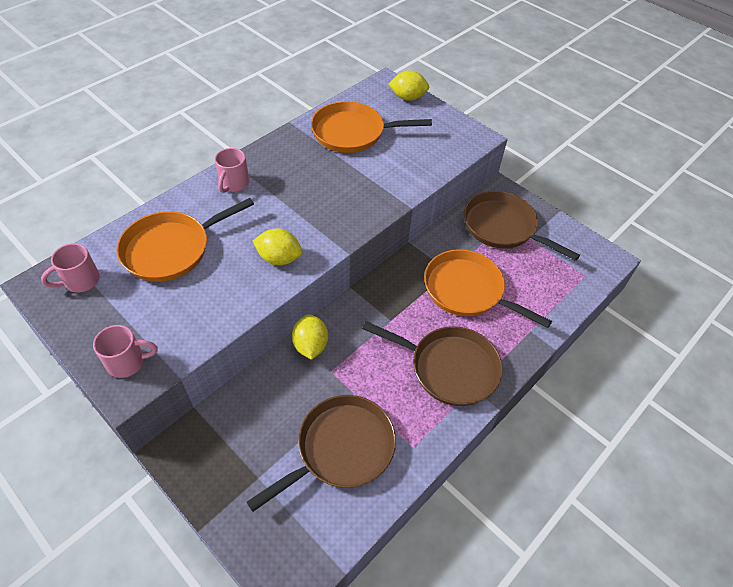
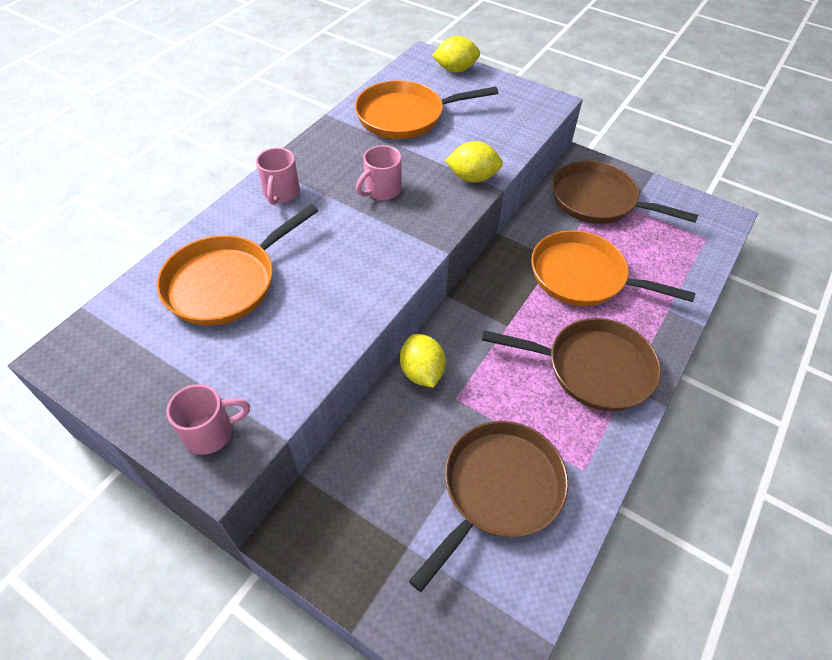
camera: 10 degrees left, 0 degrees up
pink mug [41,243,100,293] -> pink mug moved to [356,145,402,200]
yellow lemon [253,229,303,265] -> yellow lemon moved to [445,141,503,183]

